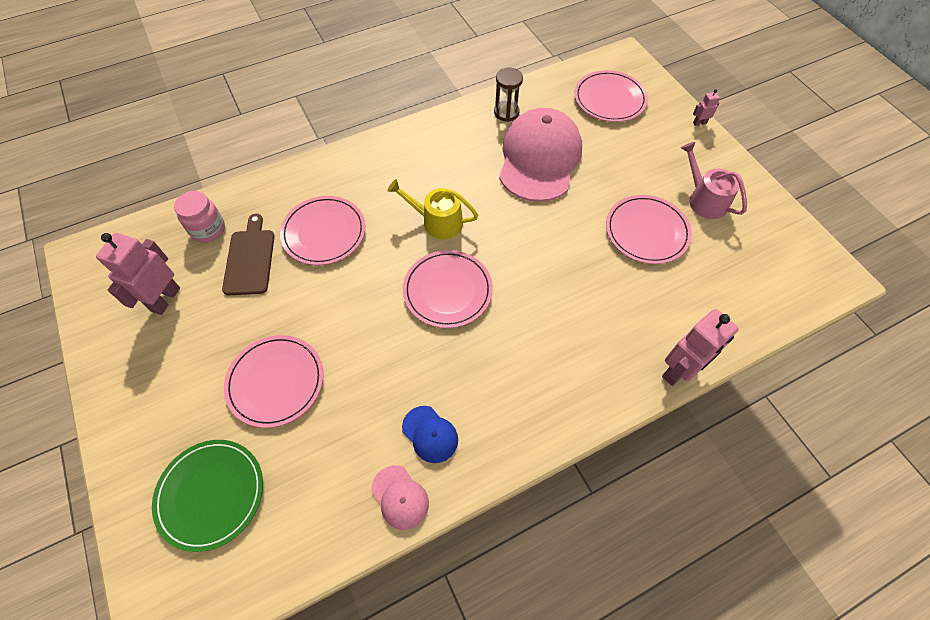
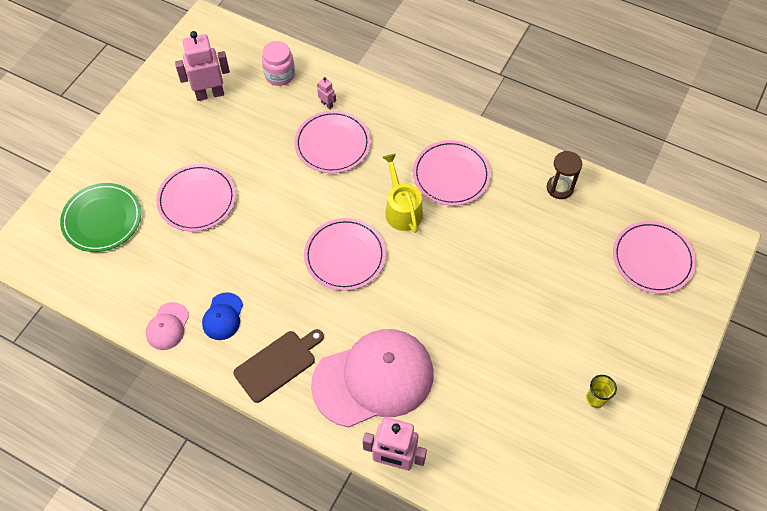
camera: 55 degrees right, 0 degrees up
brown cutting board [222,214,275,295] -> brown cutting board moved to [233,329,324,403]
pink cap [499,108,582,202] -> pink cap moved to [311,329,433,428]
pink plate [606,195,692,264] -> pink plate moved to [413,140,491,206]
pink watering can [681,142,747,219] -> yellow cup [586,375,617,408]
pink robot [693,89,720,126] -> pink robot moved to [317,77,336,109]

